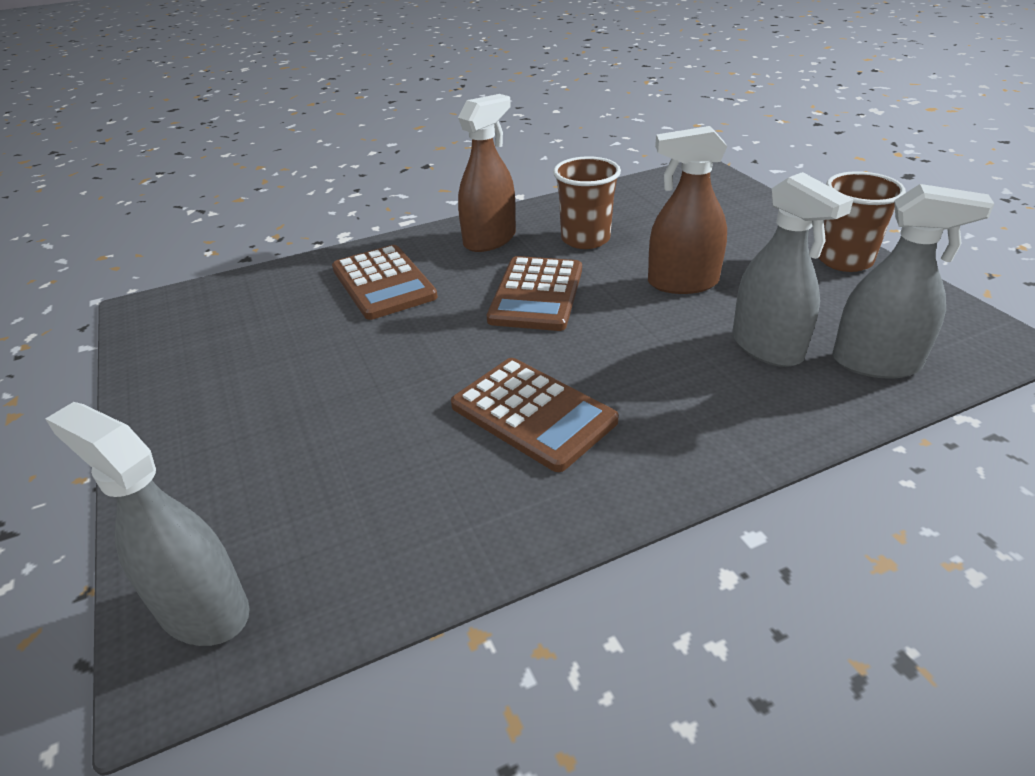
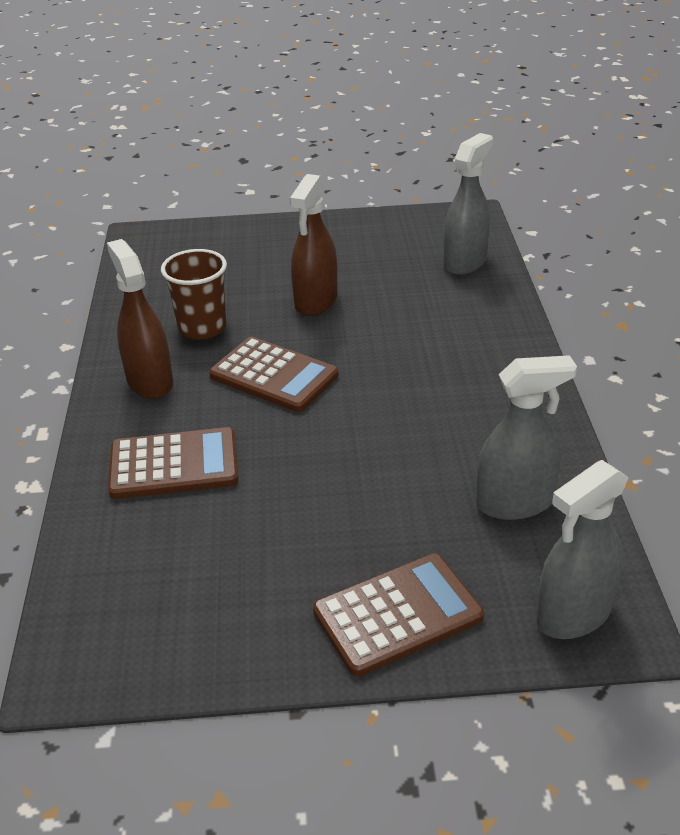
camera: 70 degrees left, 0 degrees up
brown calculator [451,358,619,472] -> brown calculator moved to [313,553,484,677]
grey spray bottle [732,172,854,367] -> grey spray bottle moved to [476,355,577,520]
brown cup [819,171,906,272] -> none

